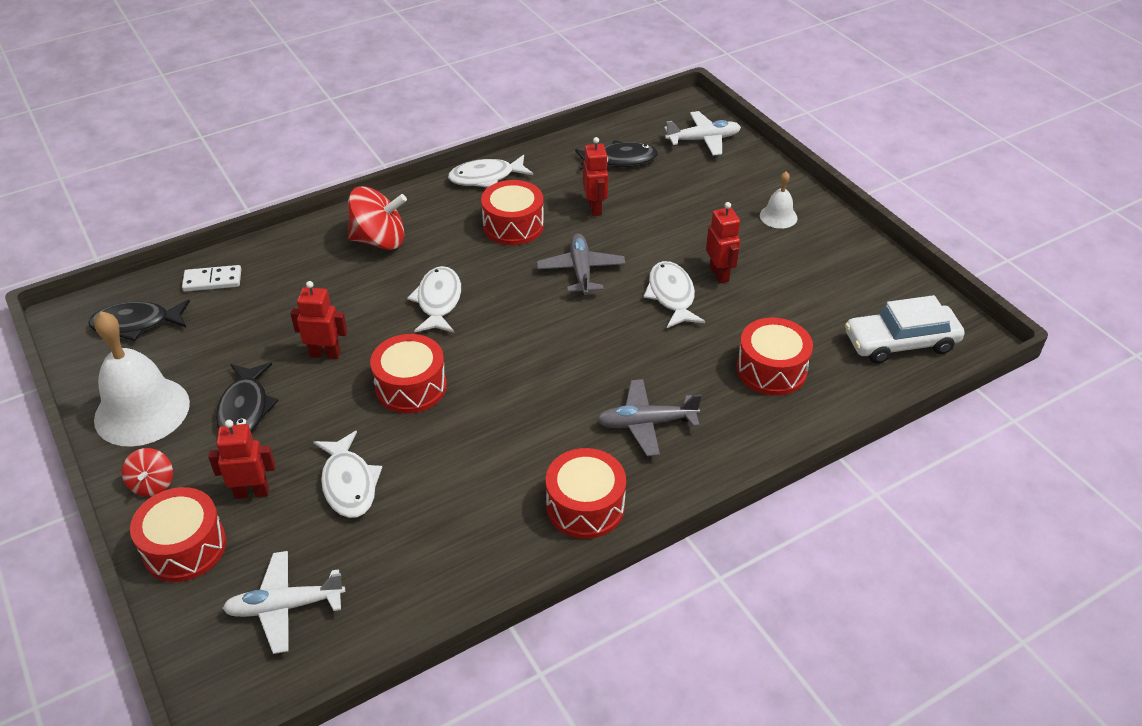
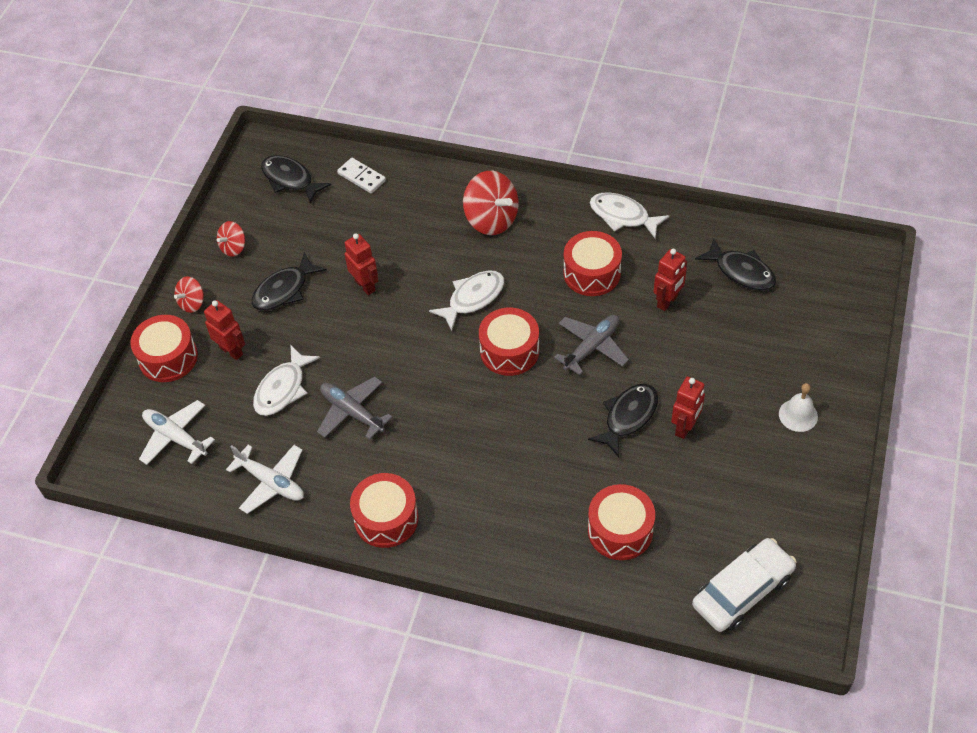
camera: 50 degrees right, 10 degrees up
white bell [94,311,190,447] -> red spinning top [217,221,245,257]
red drum [370,334,447,413] -> red drum moved to [479,308,539,376]
grey plane [597,379,702,457] -> grey plane moved to [317,377,392,440]
white fish [643,261,705,328] -> black fish [588,384,658,458]
white plane [664,111,741,156] -> white plane moved to [226,445,304,514]
white car [845,295,965,363] -> white car turned 105 degrees clockwise [692,538,796,632]

